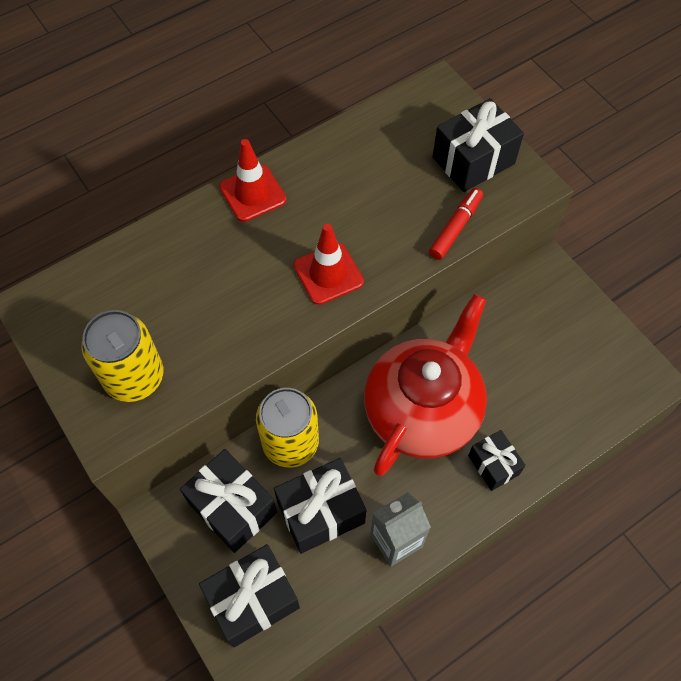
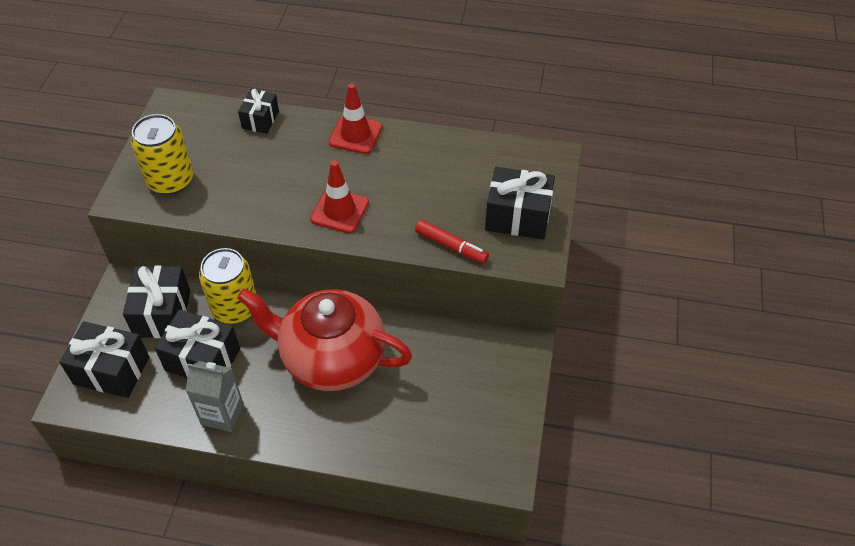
camera: 45 degrees right, 10 degrees down
red teapot [364,294,487,476] -> red teapot turned 150 degrees counterclockwise [237,288,412,391]
red marker [429,188,483,260] -> red marker turned 45 degrees clockwise [415,220,489,264]
black gift [468,430,526,491] -> black gift moved to [238,89,279,134]

